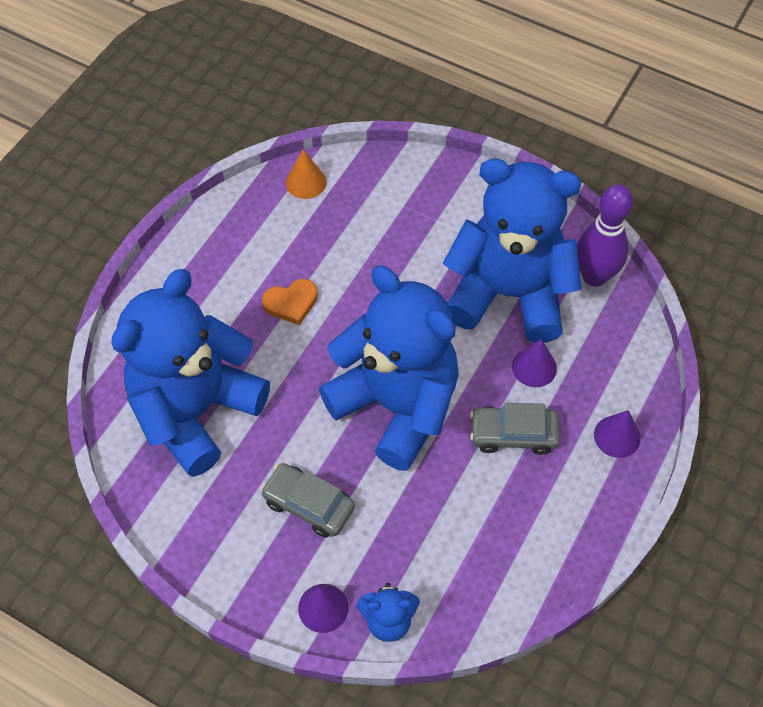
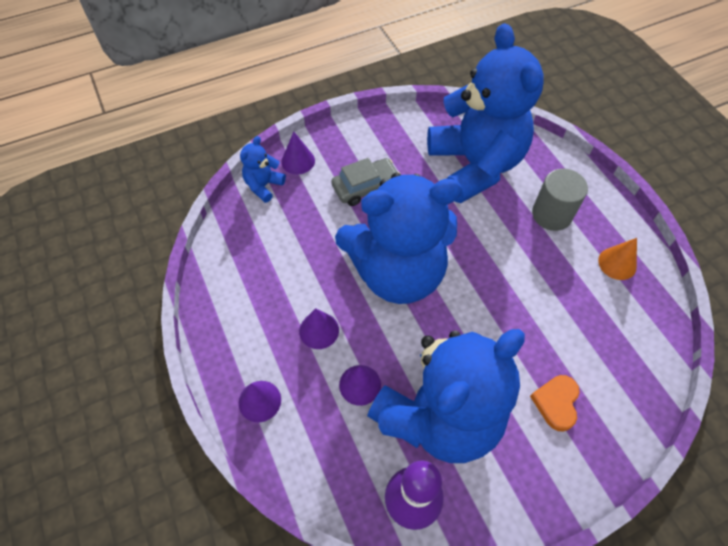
camera: 125 degrees right, 0 degrees up
orange heart [262,279,318,325] -> orange heart moved to [530,375,580,432]
orange cone [286,150,326,199] -> orange cone moved to [598,238,637,280]
grey car [470,403,560,455] -> purple cone [299,308,339,349]
none -> grey cylinder [532,169,588,231]

